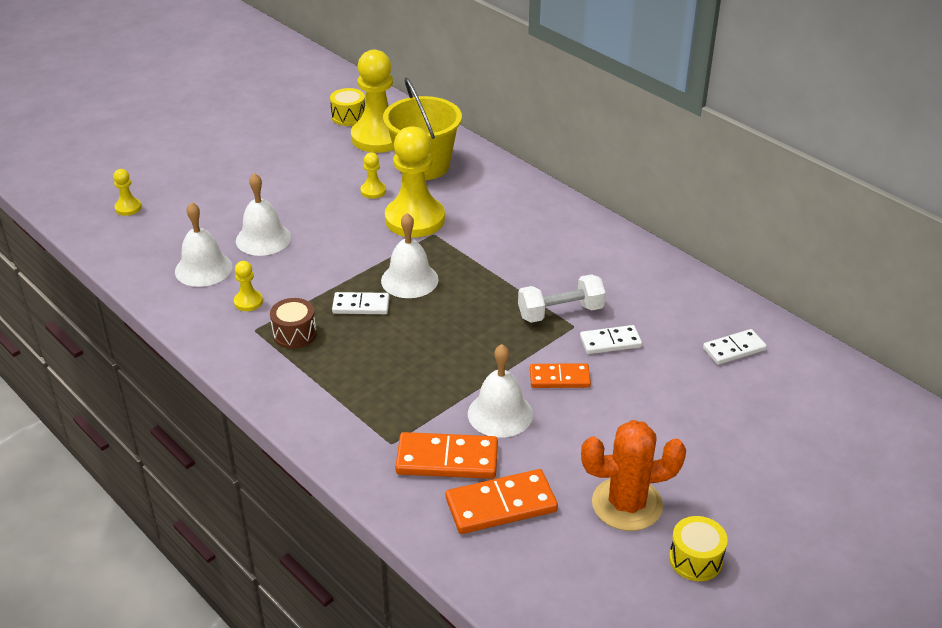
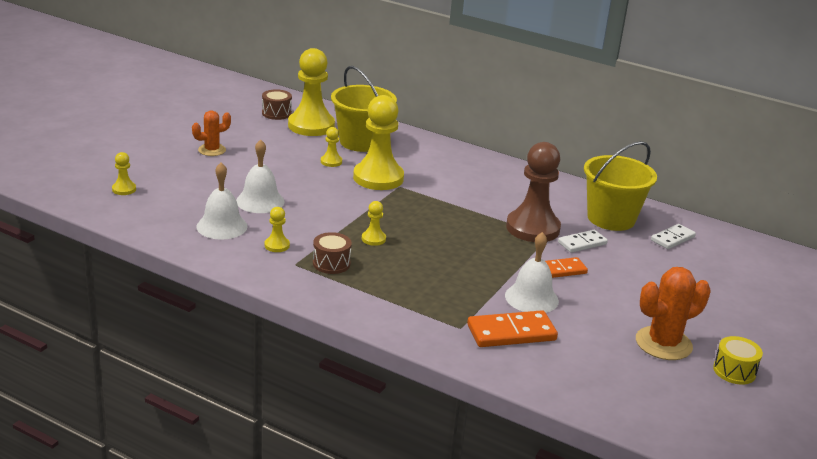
camera: 20 degrees left, 10 degrees down
yellow drum [330,88,365,126] -> brown drum [262,89,292,120]
white domino [332,292,390,314] -> yellow pawn [362,201,386,246]
white bell [381,213,439,298] -> none
orange domino [446,469,558,534] -> none
white dumbbell [518,274,606,323] -> brown pawn [506,142,561,242]
none -> orange cactus [192,110,231,156]
none -> yellow bucket [584,141,657,231]

